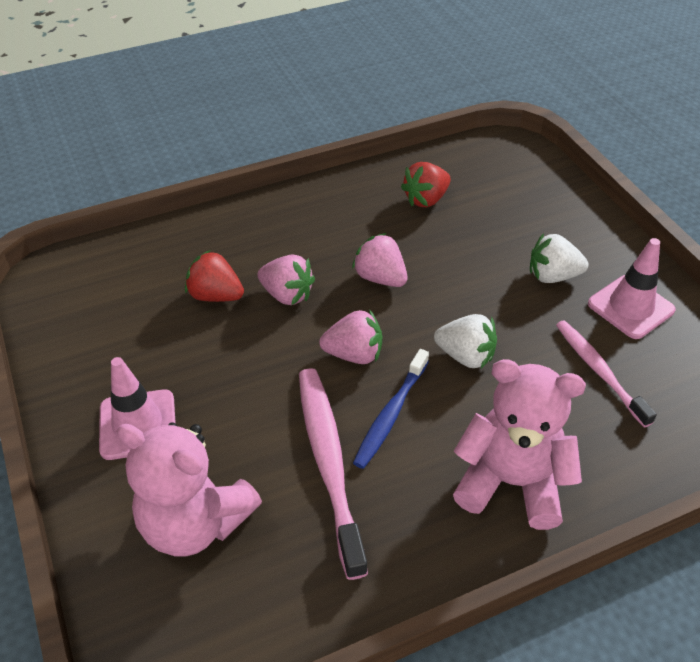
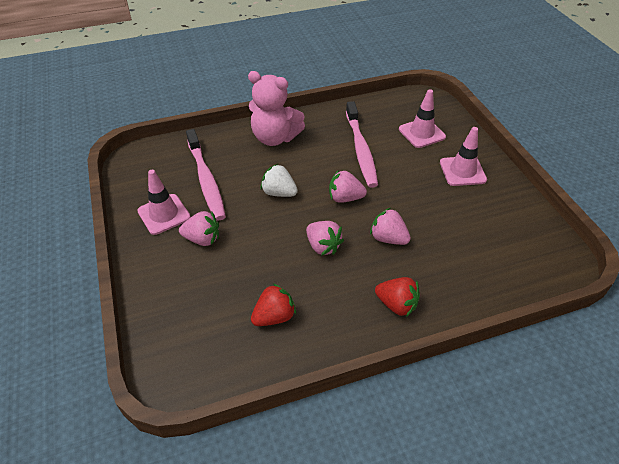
camera: 175 degrees left, 0 degrees up
pink teddy bear [116,422,262,557] -> pink traffic cone [399,89,446,148]
red strawberry [185,250,244,302] -> red strawberry moved to [375,277,420,317]
blue toothbrush [353,349,429,469] -> none
white strawberry [530,233,589,283] -> pink strawberry [179,211,219,246]
pink toothbrush [556,320,657,427] -> pink toothbrush [186,129,226,221], size x1.54

